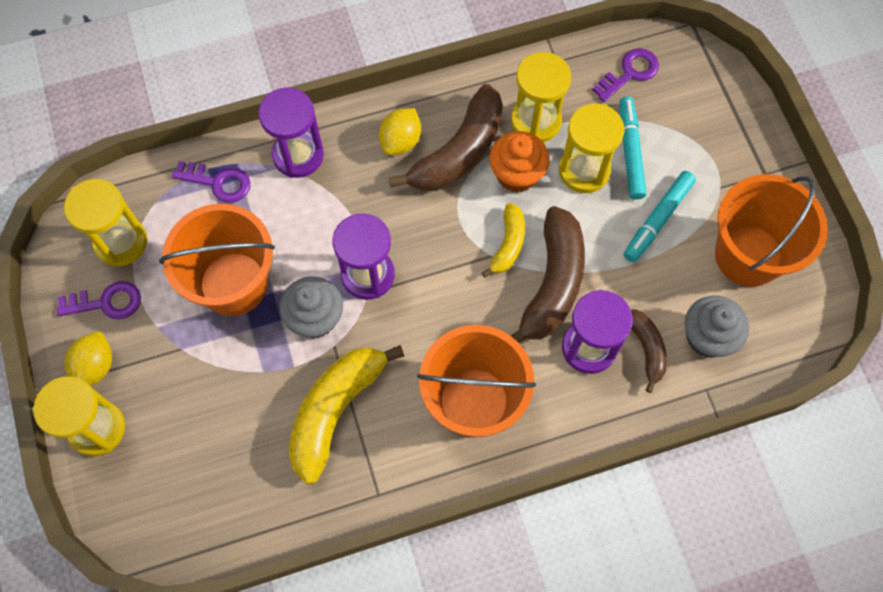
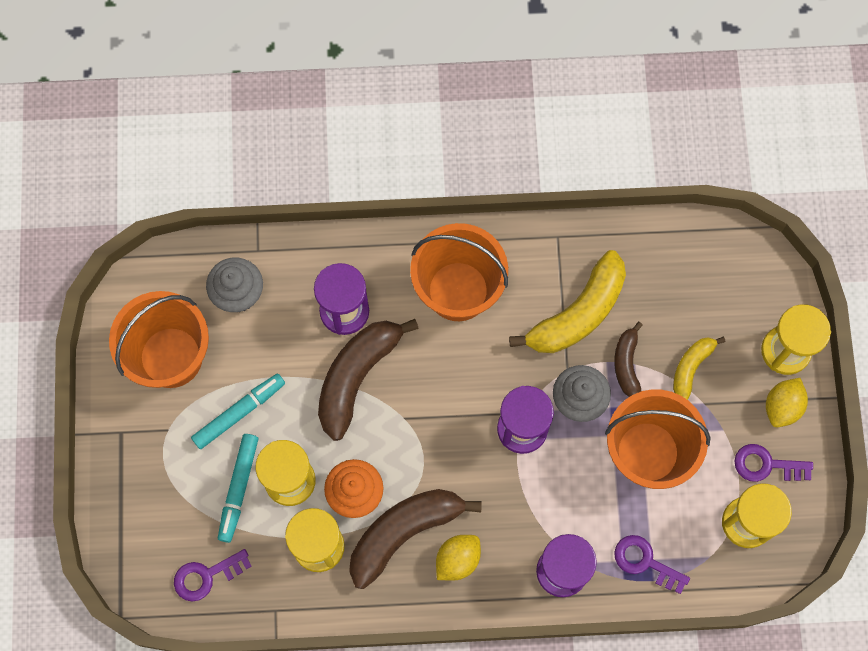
camera: 165 degrees left, 5 degrees up
yellow banana [482,203,525,278] -> yellow banana moved to [673,337,725,400]
brown banana [631,309,667,393] -> brown banana moved to [614,322,643,397]

